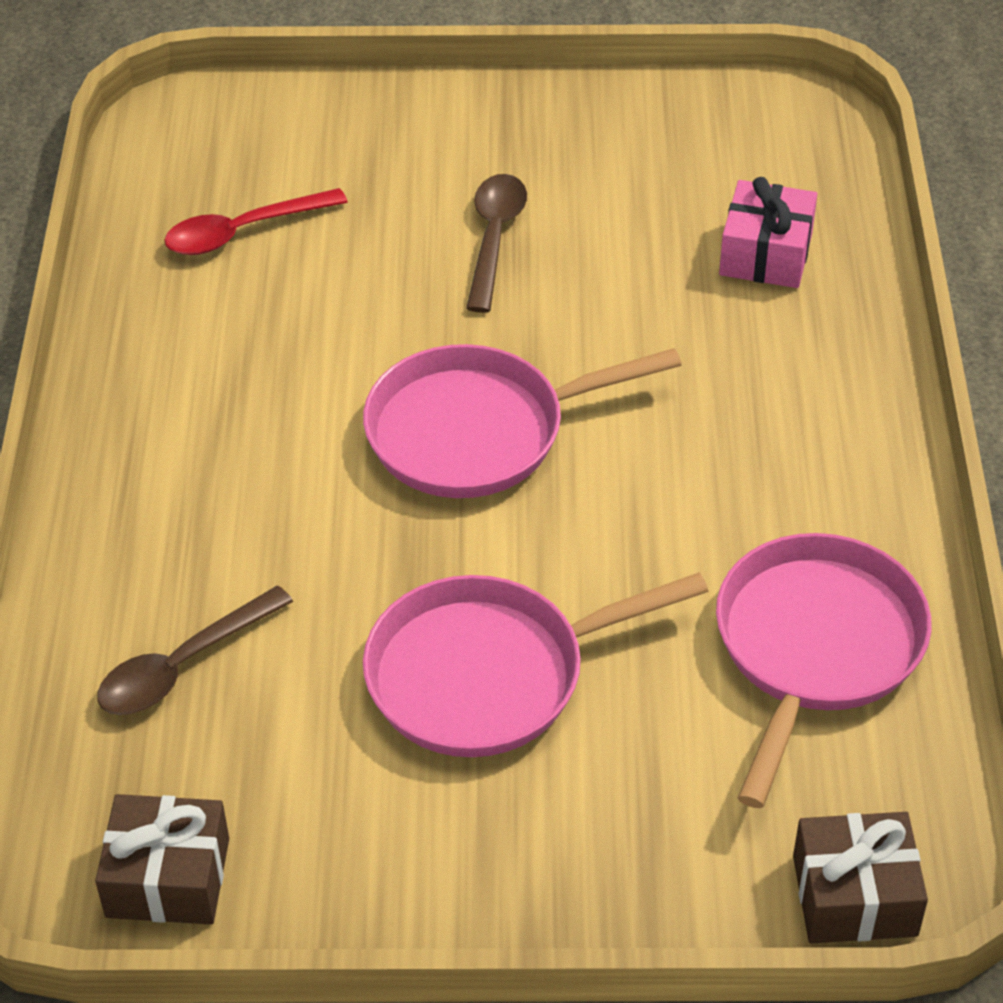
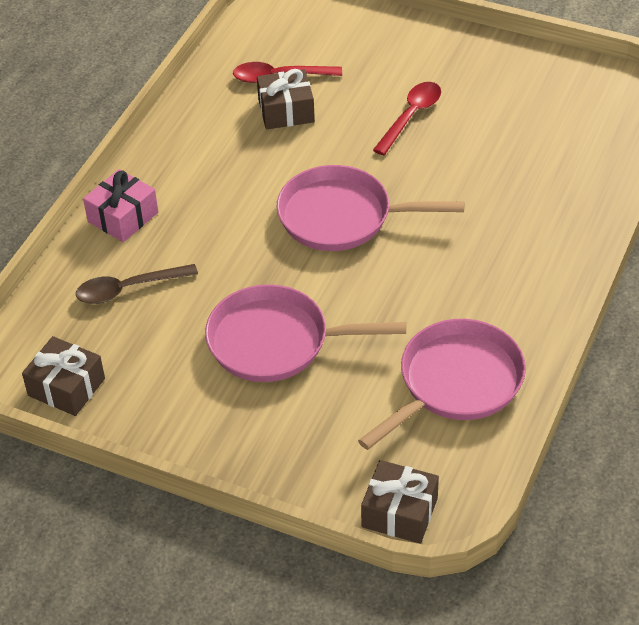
camera: 25 degrees right, 0 degrees up
brown spoon [466,174,527,313] -> red spoon [373,82,441,155]
pink gift [719,177,817,288] -> pink gift moved to [83,169,158,242]
none -> brown gift [257,69,315,129]

